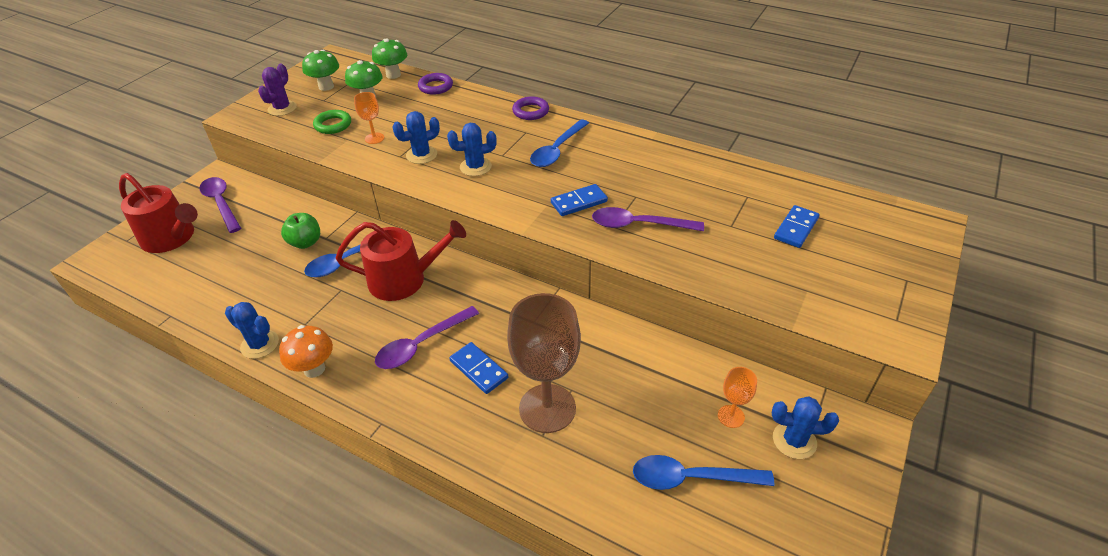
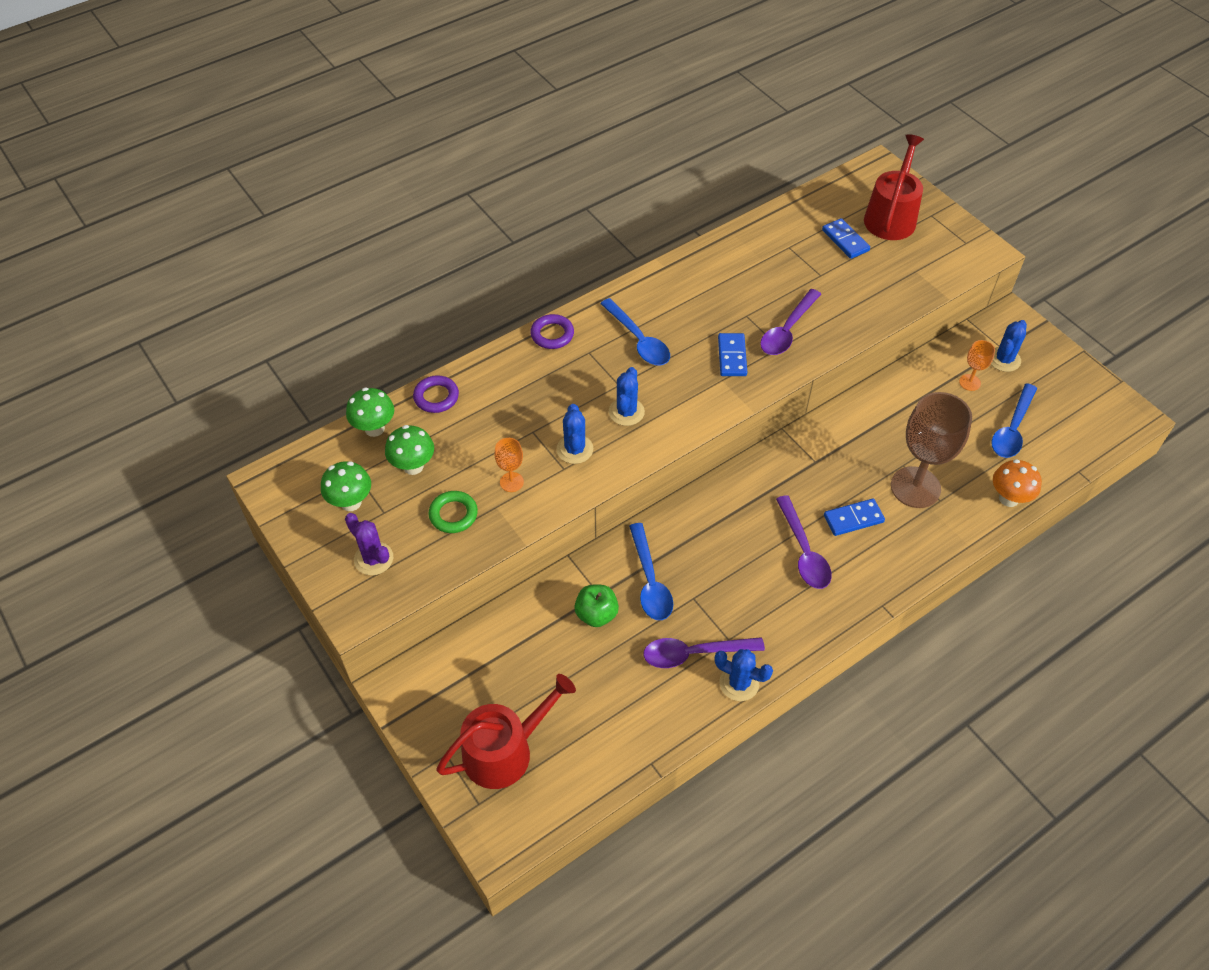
camera: 65 degrees left, 10 degrees up
purple spoon [199,177,241,233] -> purple spoon moved to [643,637,765,668]
blue cactus [225,302,279,359] -> blue cactus turned 60 degrees clockwise [714,649,773,701]
orange mushroom [279,325,333,378] -> orange mushroom moved to [993,459,1042,507]
red watering can [336,220,466,301] -> red watering can moved to [864,134,924,240]

